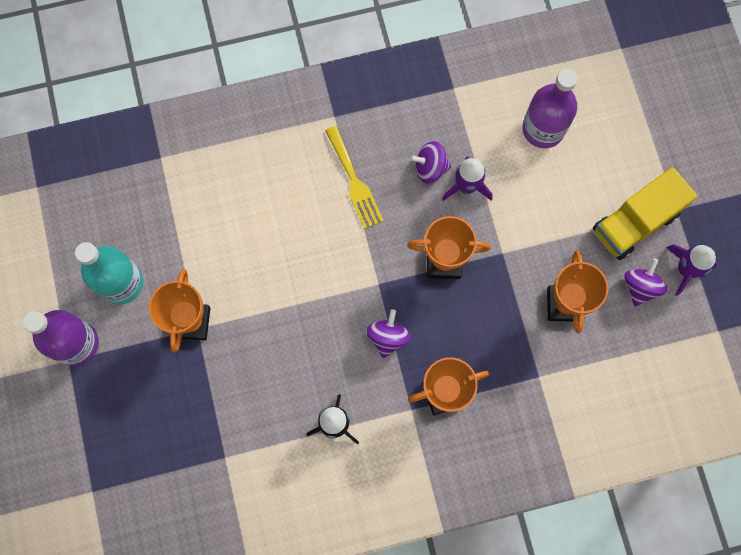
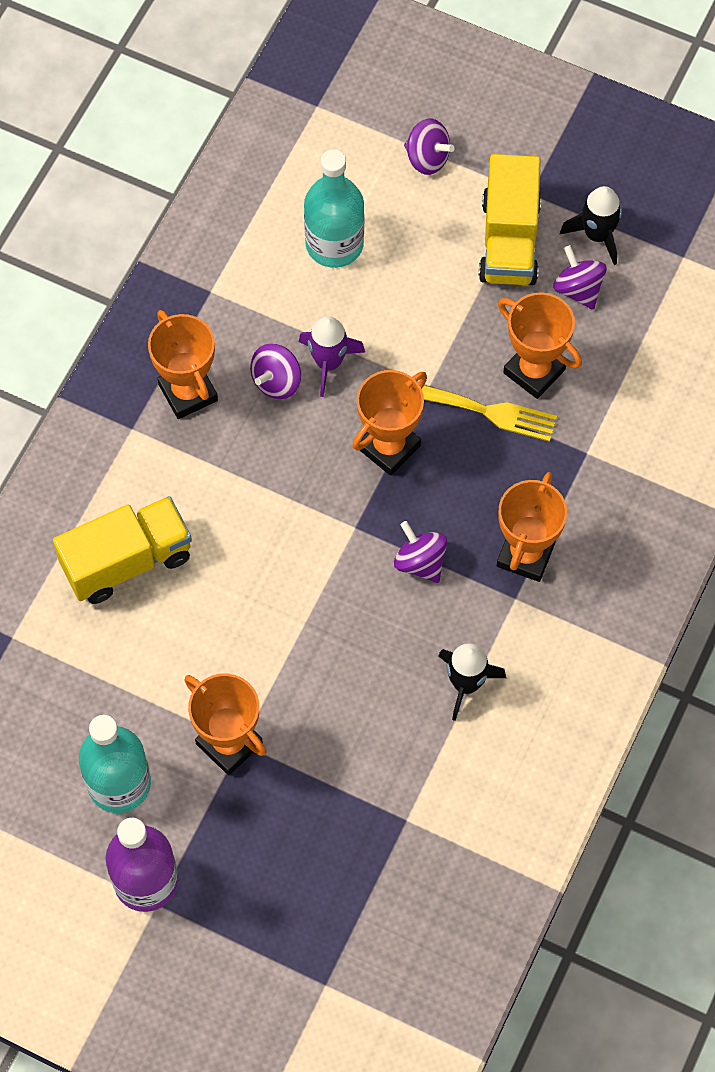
camera: 50 degrees left, 10 degrees down
yellow fork [325,126,384,229] -> yellow fork moved to [422,385,557,442]
purple bottle [522,69,578,148] -> turquoise bottle [304,149,364,268]
purple rocket [667,244,718,296] -> black rocket [560,186,622,265]
none -> yellow truck [53,496,192,604]
none -> orange trophy [148,310,218,419]
none -> purple spinning top [404,119,454,175]

